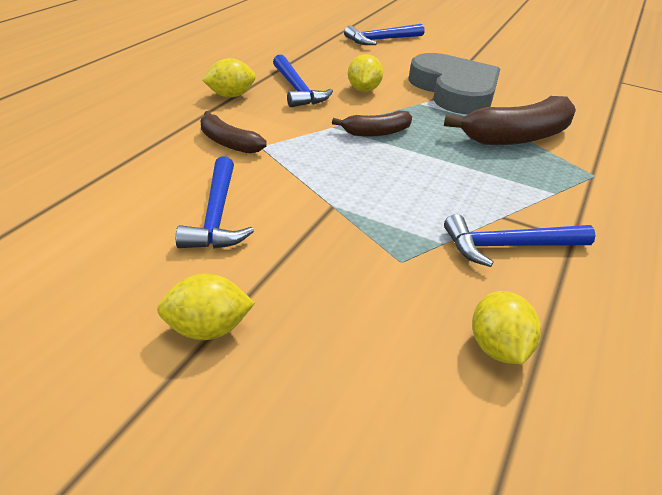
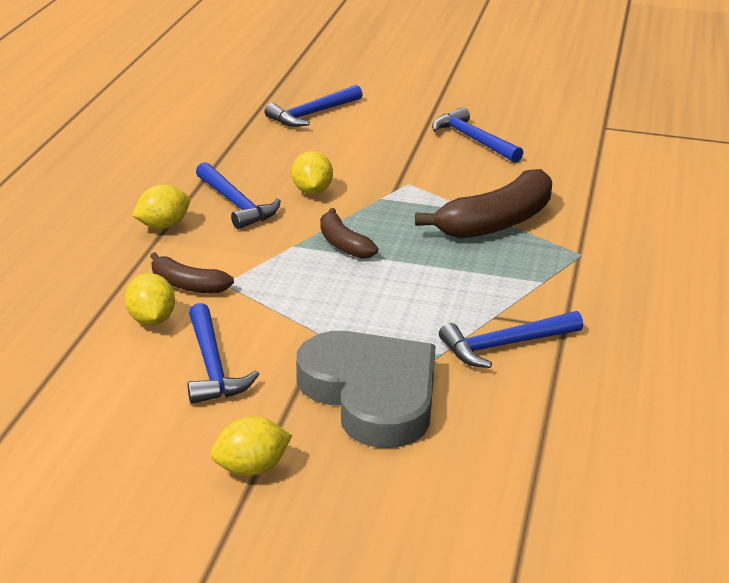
camera: 10 degrees left, 5 degrees down
brown banana [332,110,412,137] -> brown banana turned 90 degrees clockwise [320,208,378,259]
grey heart [408,53,500,115] -> grey heart moved to [296,331,436,448]
yellow lemon [472,291,541,364] -> yellow lemon moved to [124,273,175,325]
none -> blue hammer [432,107,523,163]

